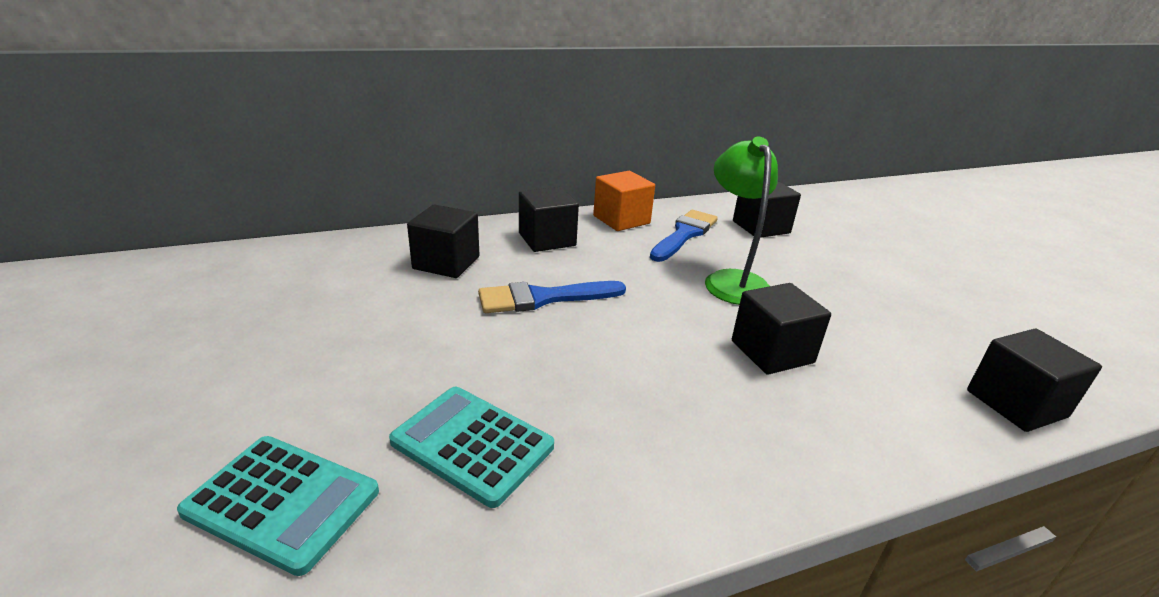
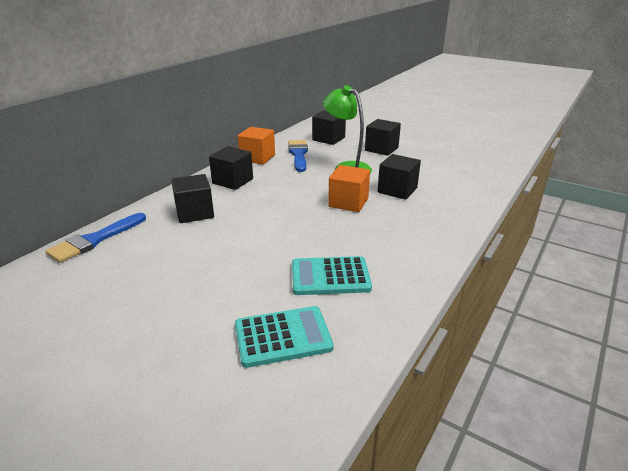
camera: 35 degrees left, 0 degrees up
blue brush [478,281,626,313] -> blue brush moved to [46,213,146,263]
black cube [967,329,1102,432] -> black cube moved to [365,119,401,156]
none -> orange cube [328,165,370,212]

